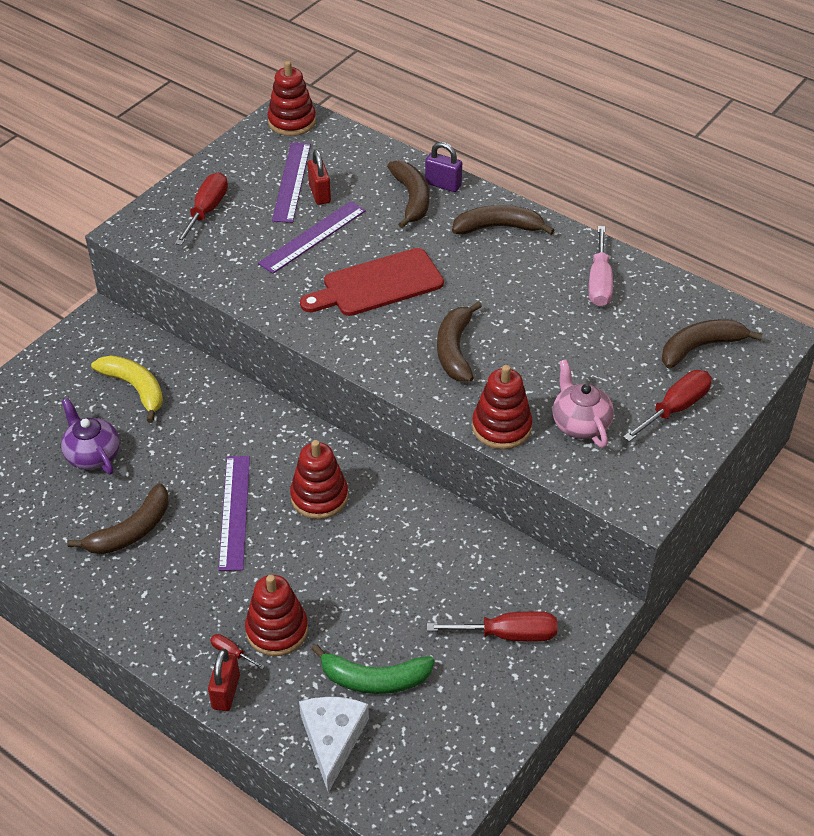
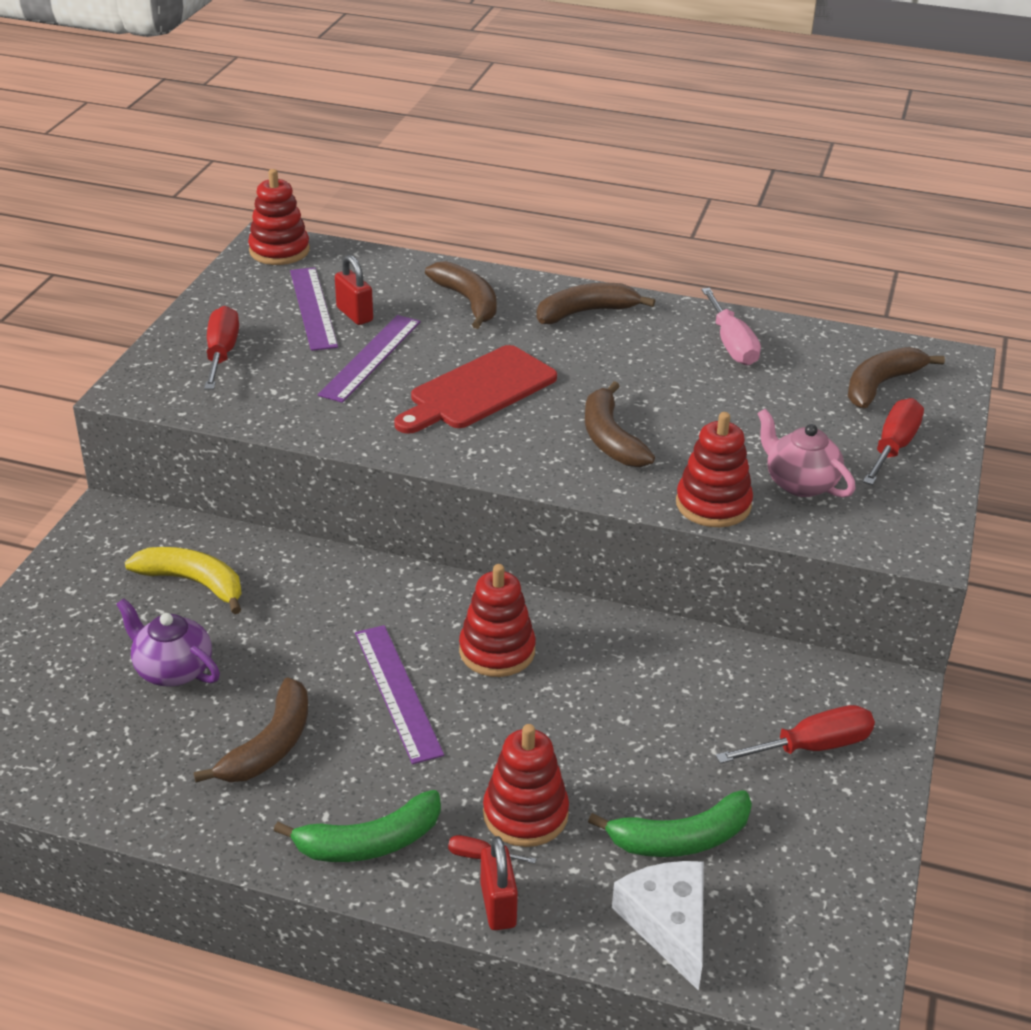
camera: 20 degrees left, 10 degrees down
purple padlock [425,142,462,192] -> none
none -> green banana [274,790,441,862]

